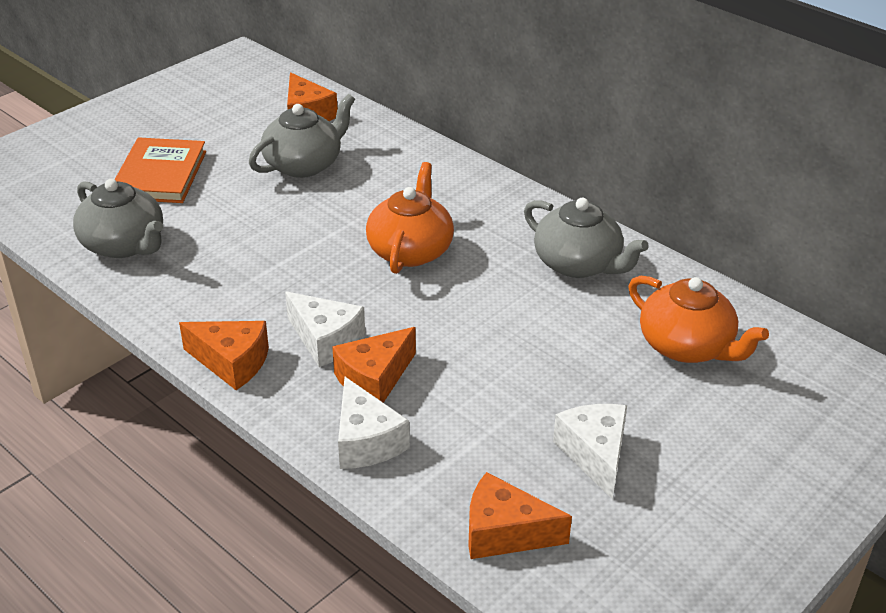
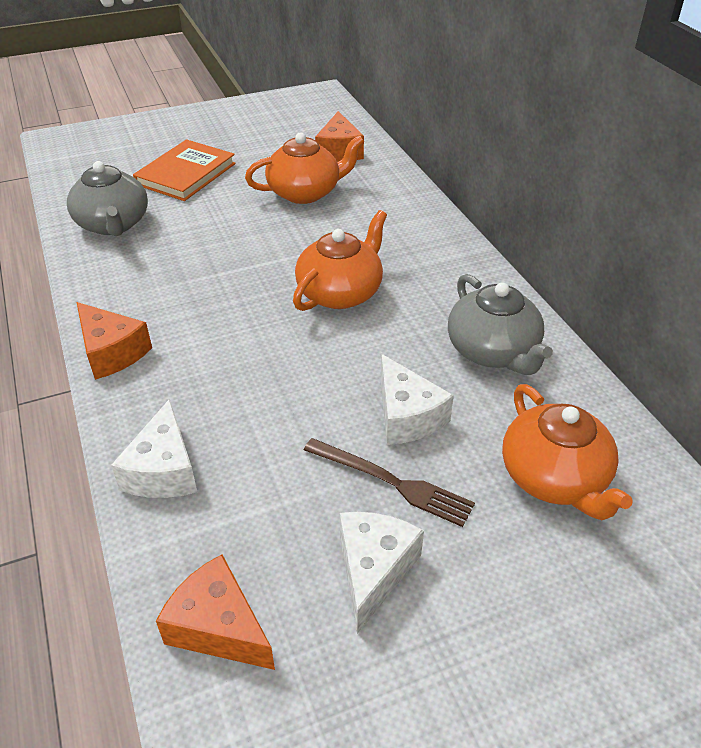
camera: 25 degrees right, 5 degrees up
grey teapot [249,94,355,178] -> orange teapot [245,133,364,204]
white cheese [285,291,365,367] -> white cheese moved to [381,354,454,445]
orange cheese [332,327,416,403] -> none
none -> brown fork [304,438,475,527]

